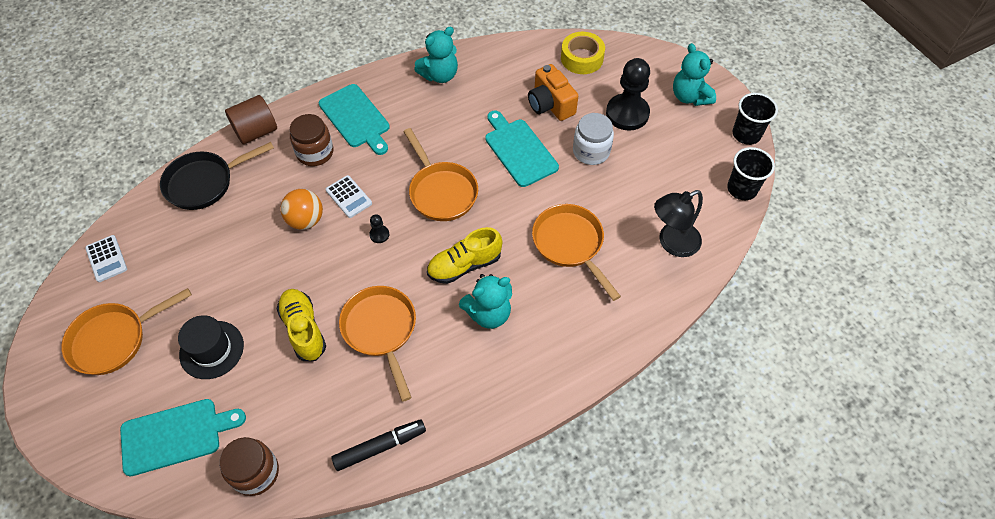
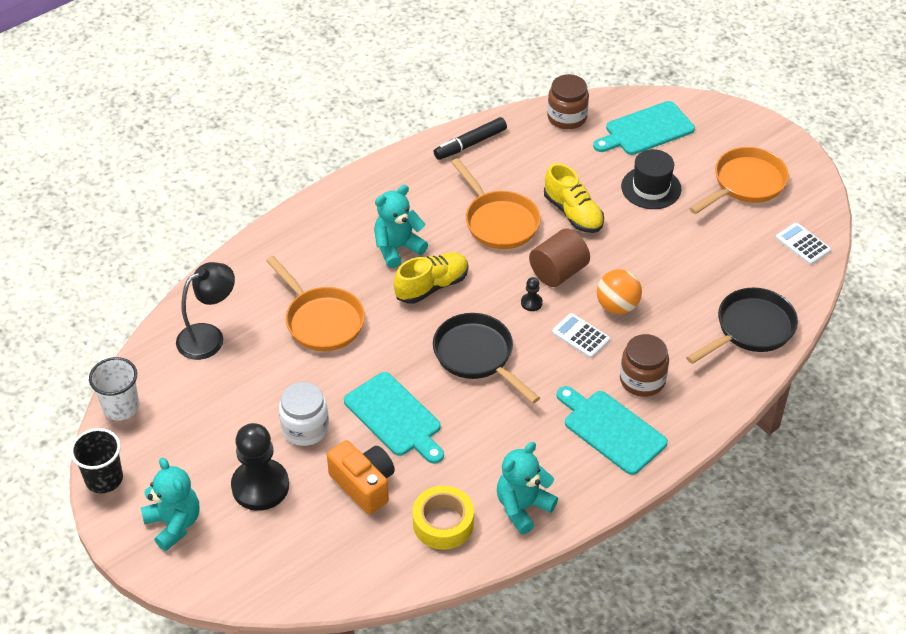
camera: 170 degrees right, 10 degrees down
brown cylinder [225,95,277,144] -> brown cylinder moved to [529,228,590,287]
orange pan [404,128,478,221] -> black pan [433,313,540,403]
yellow tape [561,32,605,74] -> yellow tape moved to [413,486,474,550]
black cup [727,147,775,200] -> white cup [89,357,139,421]

